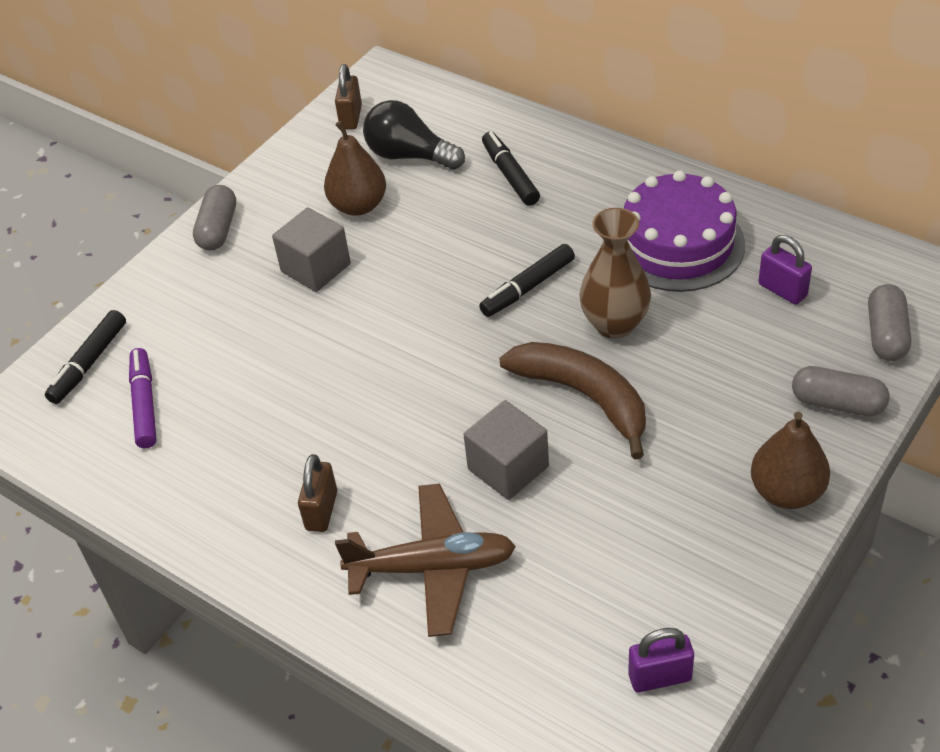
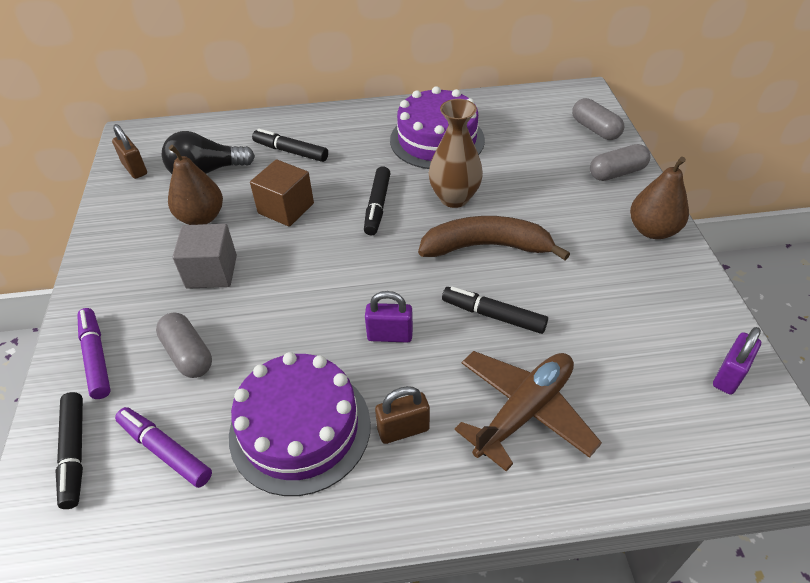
camera: 45 degrees left, 0 degrees up
grey capsule [193,185,236,251] -> grey capsule moved to [156,312,212,378]
brown padlock [298,454,337,532] -> brown padlock turned 75 degrees counterclockwise [375,386,430,444]
grey cube [463,400,549,500] -> black marker [442,287,548,334]
purple padlock [758,235,812,305] -> purple padlock moved to [365,291,413,343]
none -> purple marker [77,308,111,399]
none -> purple cake [229,352,371,496]
none -> brown cube [250,159,314,227]

